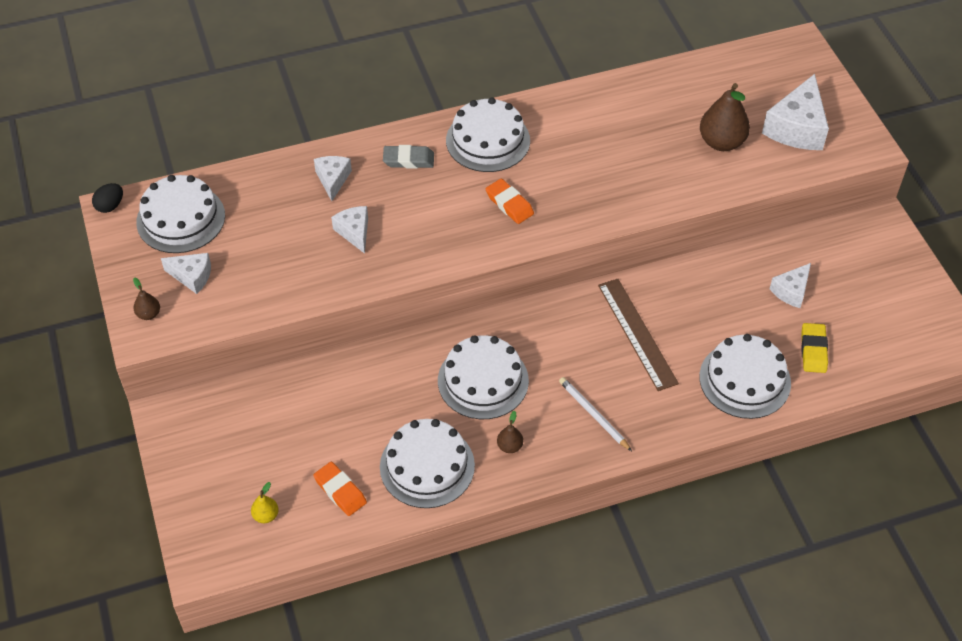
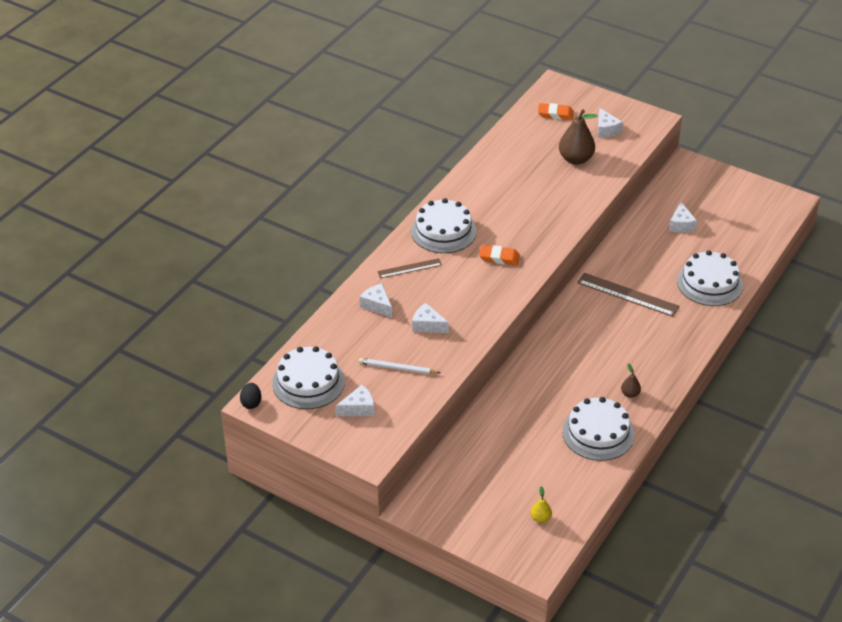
camera: 40 degrees left, 10 degrees down
brown pear [133,278,160,320] -> none
orange eraser [313,462,367,516] -> orange eraser moved to [538,103,574,120]
grey eraser [383,145,434,169] -> brown ruler [377,258,442,278]
white cake [438,335,529,419] -> none
white pencil [559,377,632,451] -> white pencil moved to [359,358,440,374]
white cheese [762,74,829,150] -> white cheese [598,108,623,137], size x0.57
yellow eraser [801,323,828,373] -> none

